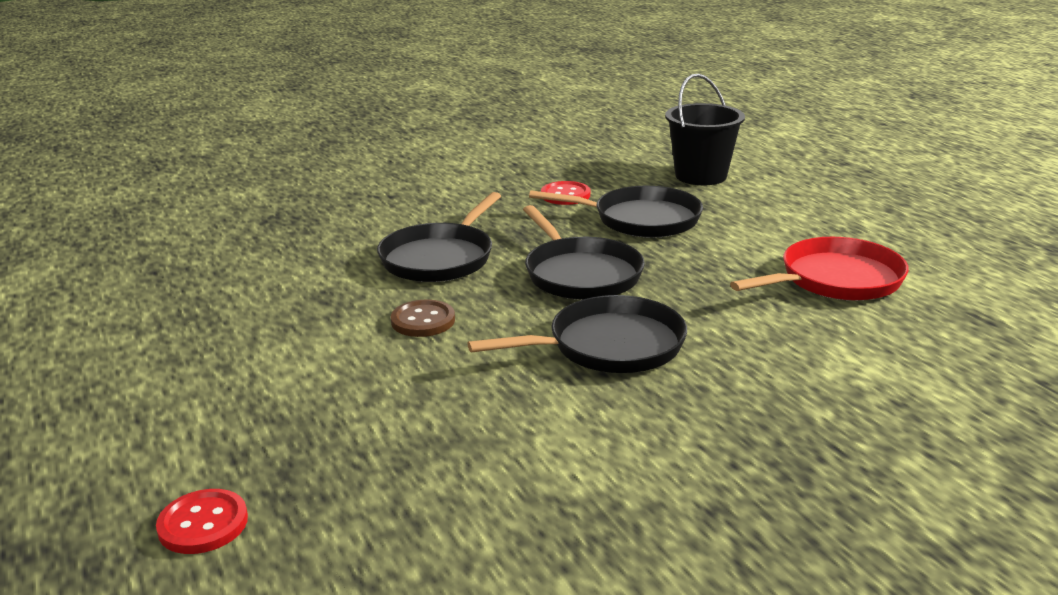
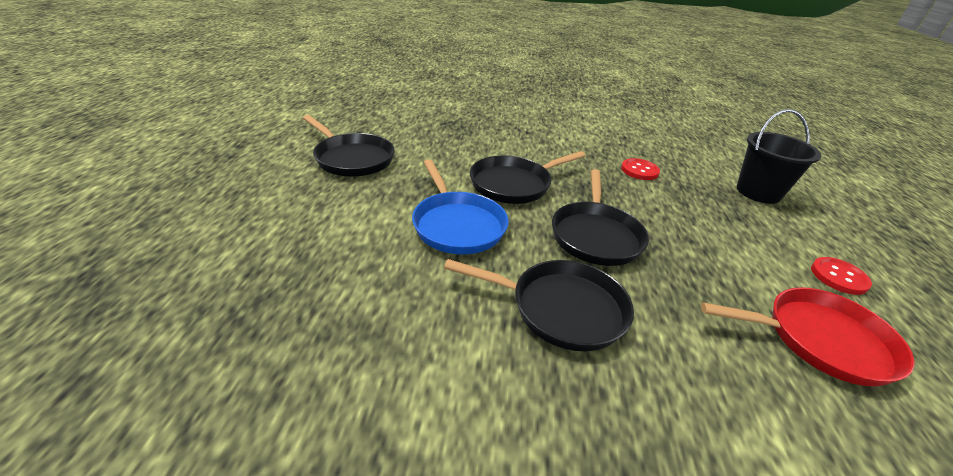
camera: 30 degrees right, 10 degrees up
red button [156,489,248,554] -> red button moved to [811,257,872,295]
brown button [391,300,455,337] -> blue pan [412,159,508,255]
black pan [529,186,703,238] -> black pan moved to [303,115,395,177]

